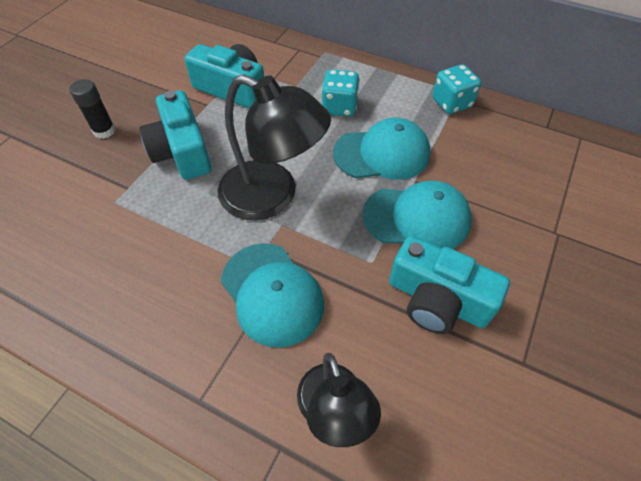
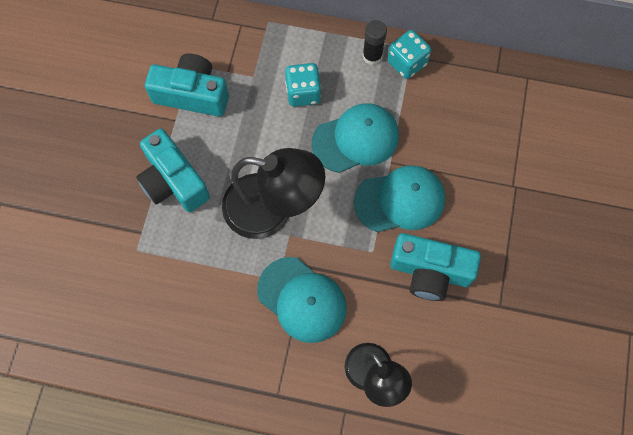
camera: 15 degrees left, 15 degrees up
black glue stick [69,79,116,139] -> black glue stick moved to [362,20,387,65]

